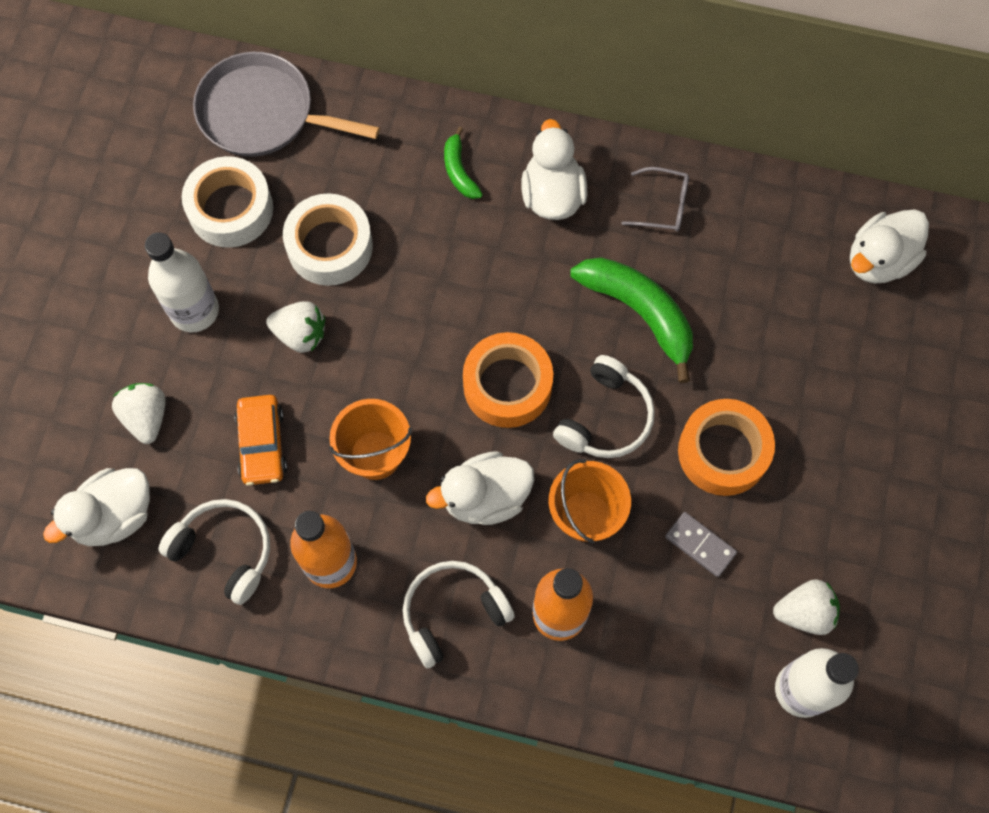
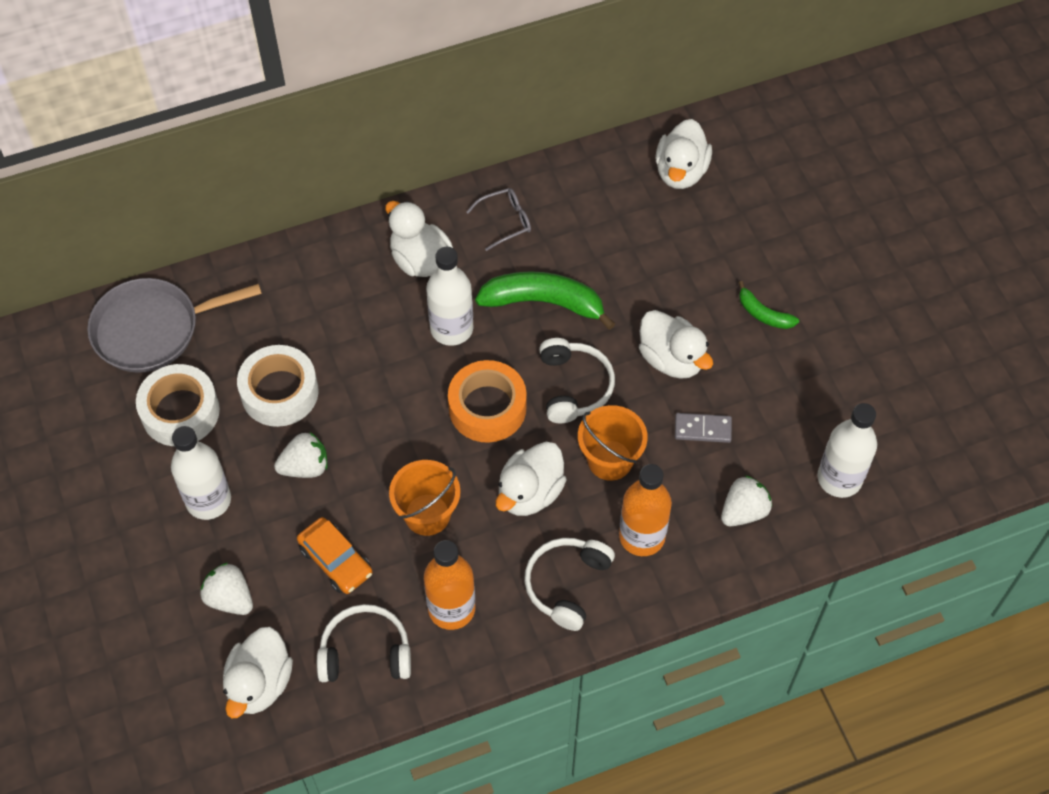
camera: 35 degrees left, 10 degrees down
green banana [444,127,483,199] -> green banana moved to [739,281,799,329]
orange tape [678,399,775,496] -> white duck [639,310,713,379]
white strawberry [773,579,840,635] -> white strawberry moved to [721,475,772,526]
none -> white bottle [426,247,473,346]

